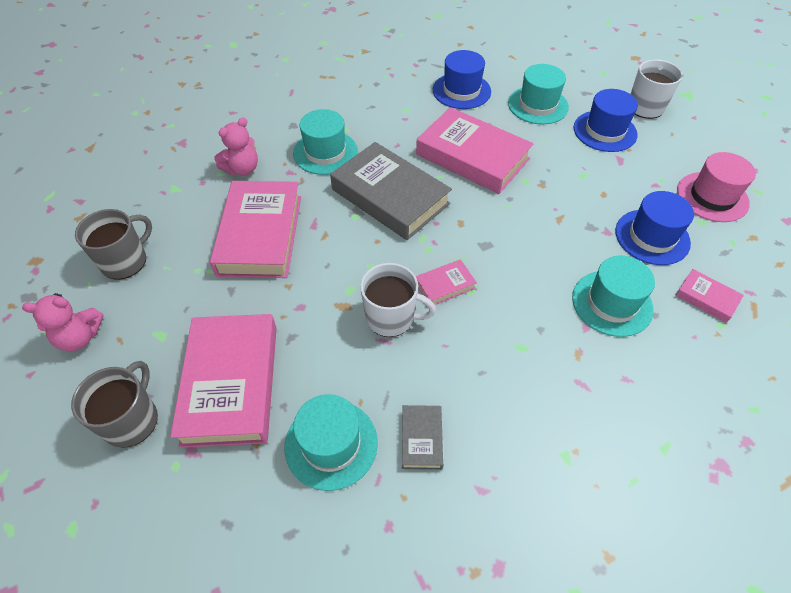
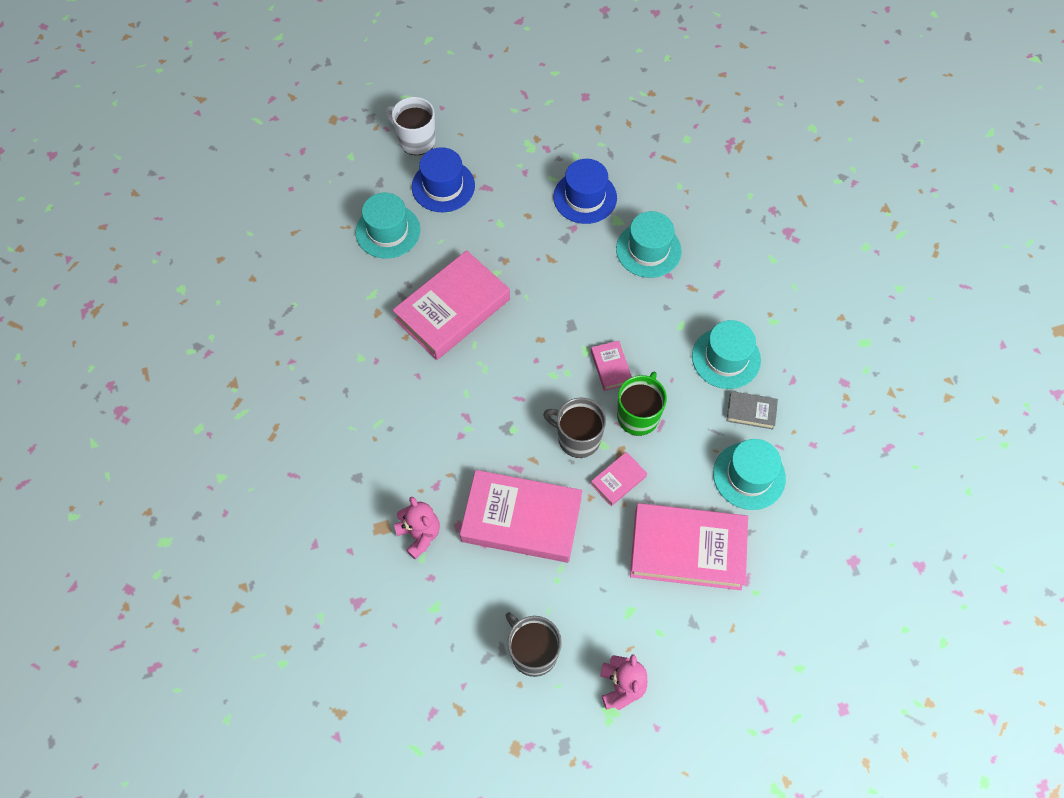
camera: 80 degrees left, 10 degrees up
grey mug [71,361,158,448] -> grey mug moved to [543,398,606,458]
turquoise hat [293,109,358,175] -> turquoise hat moved to [692,320,761,389]
grey book [330,142,452,240] -> none
white mug [360,263,436,337] -> green mug [617,372,667,436]
blue hat [433,50,491,109] -> none
pink book [675,269,744,323] -> pink book moved to [591,452,647,506]
pink hat [677,152,756,222] -> none

